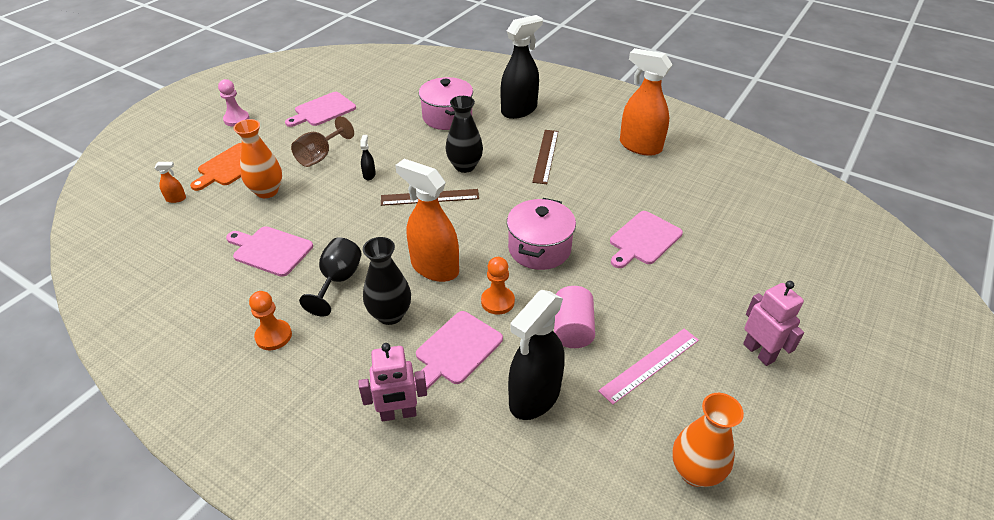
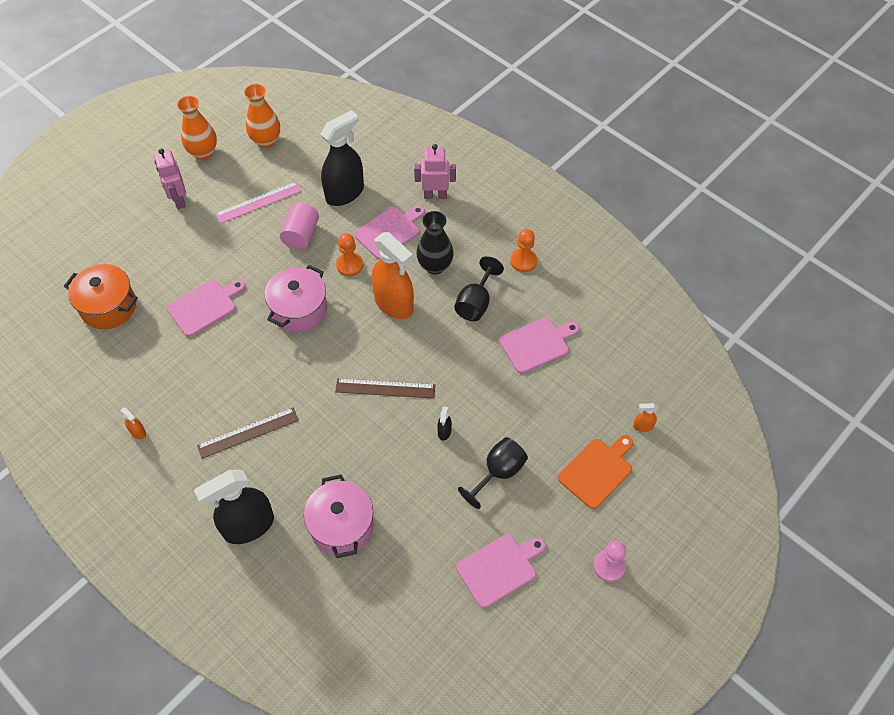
camera: 170 degrees left, 15 degrees up
pink cutting board [226,226,313,277] -> pink cutting board turned 60 degrees counterclockwise [499,318,580,373]
orange vase [233,119,282,198] -> orange vase moved to [177,96,217,160]
brown goblet [291,116,354,167] -> black goblet [458,437,528,509]
black vase [446,96,483,173] -> none
brown ruler [532,130,558,184] -> brown ruler turned 45 degrees clockwise [197,408,299,459]
orange spray bottle [620,48,673,156] -> orange spray bottle [120,407,146,439], size x0.40
none -> orange pot [64,264,138,329]

